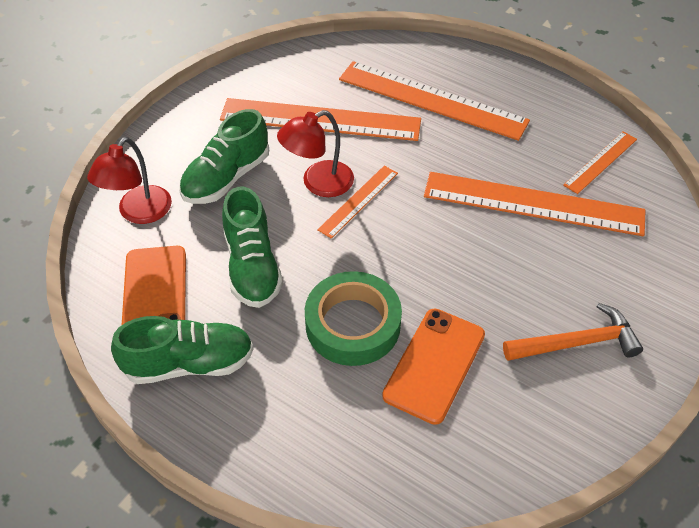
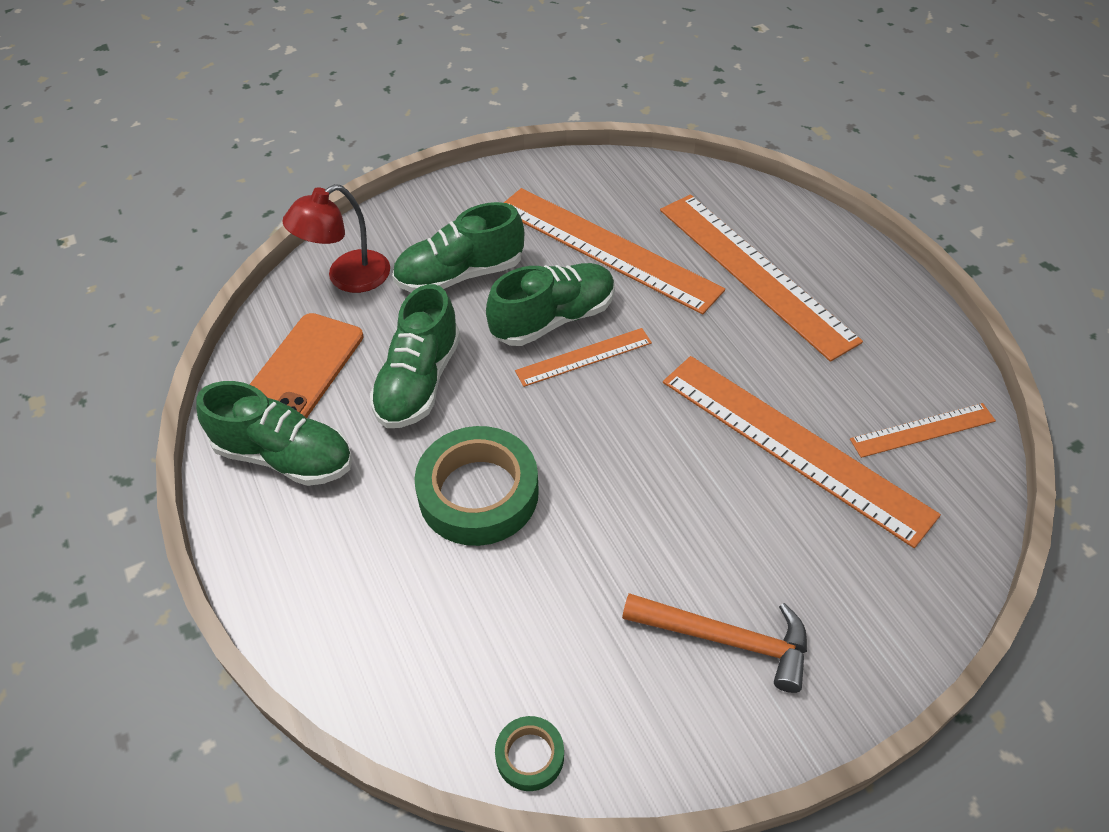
camera: 30 degrees right, 0 degrees up
red lamp [277,110,354,197] -> green shoe [486,263,615,346]
orange phone [382,308,485,425] -> none
none -> green tape [495,716,564,791]

